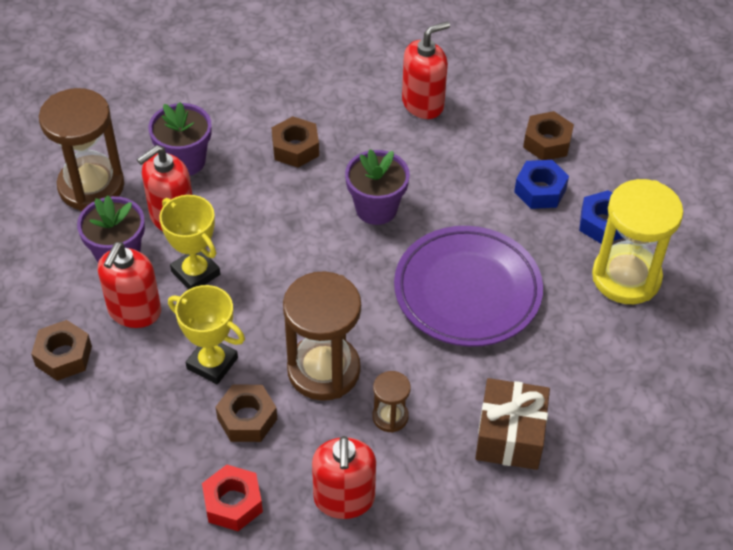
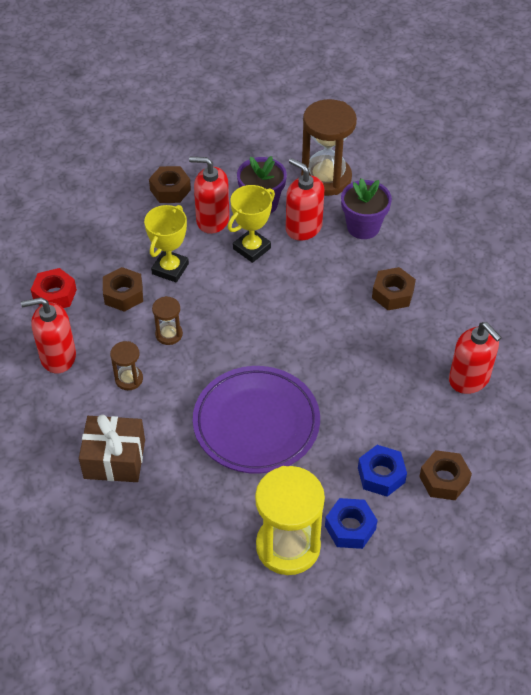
camera: 85 degrees right, 0 degrees up
brown hourglass [283,271,361,401] -> brown hourglass [152,296,183,345], size x0.48
purple flower pot [345,149,410,225] -> none

